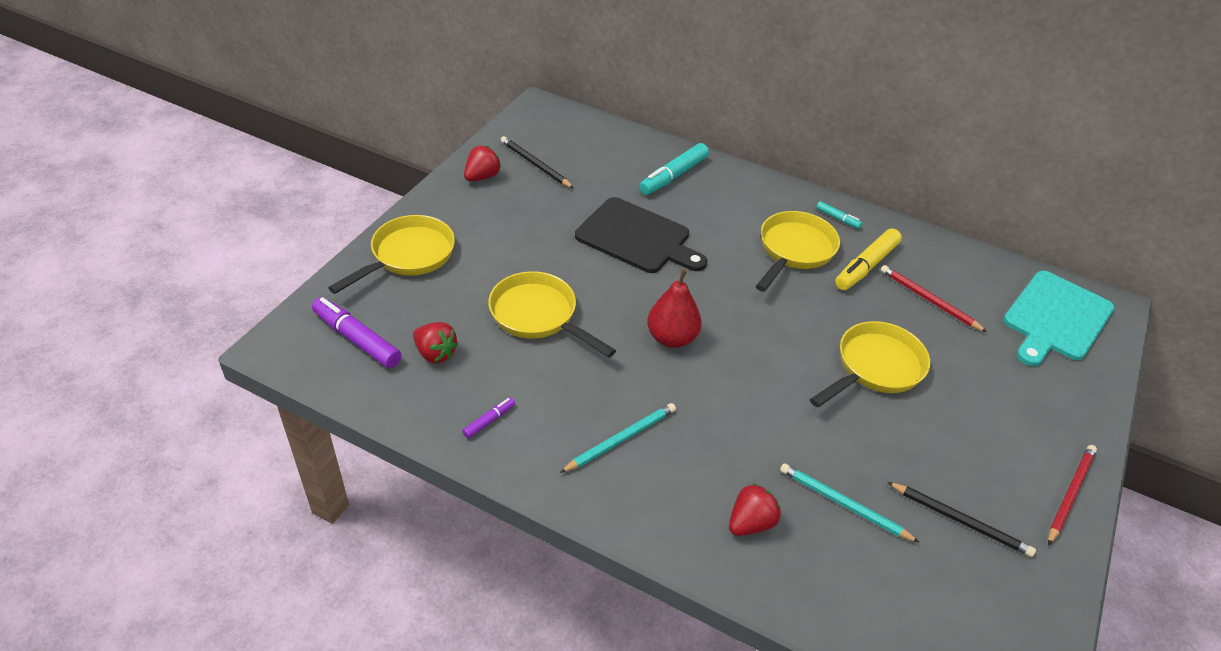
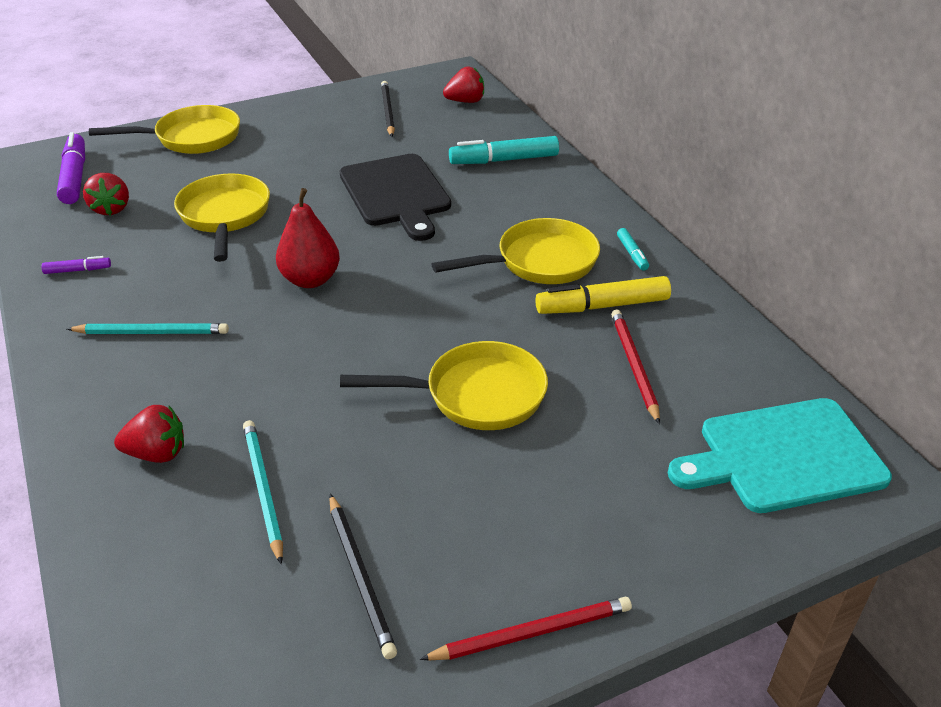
camera: 40 degrees right, 5 degrees down
red strawberry [464,146,501,182] -> red strawberry moved to [443,67,484,103]

